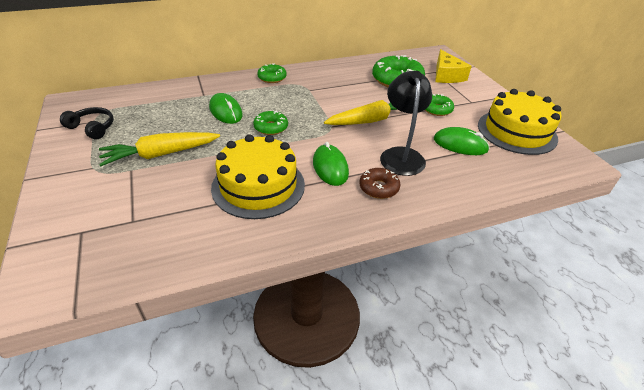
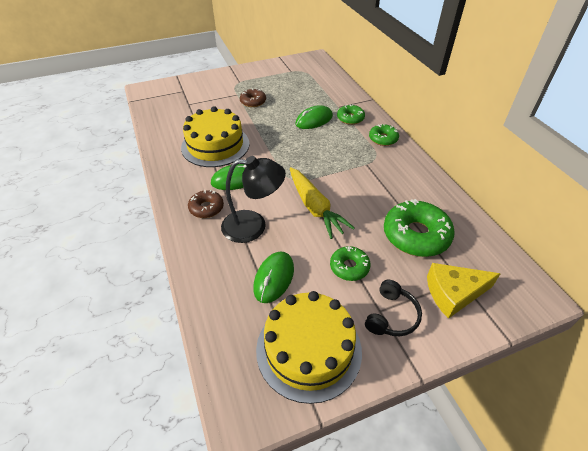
camera: 90 degrees right, 5 degrees up
black headphones [60,107,114,140] -> black headphones moved to [365,280,422,336]
yellow carrot [99,132,220,166] -> brown donut [240,88,266,107]
green donut [253,110,288,135] -> green donut moved to [337,104,365,125]

